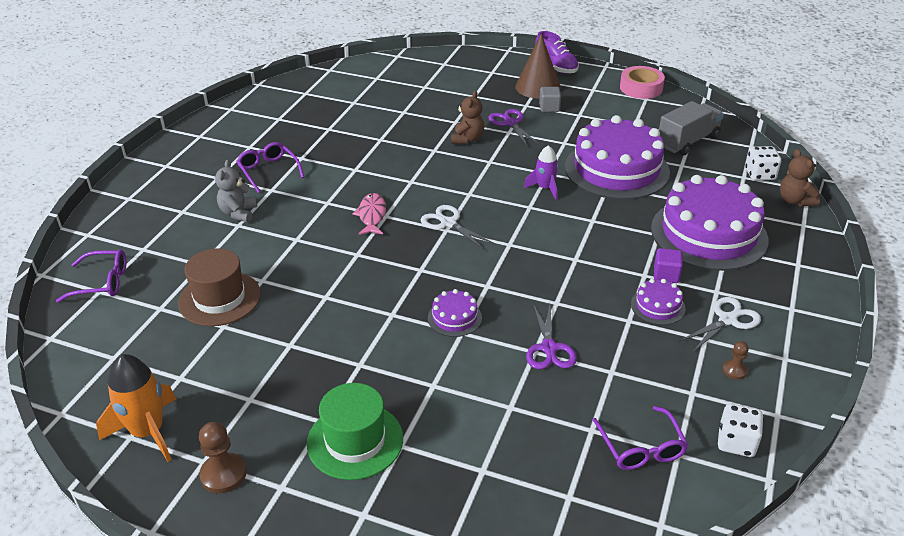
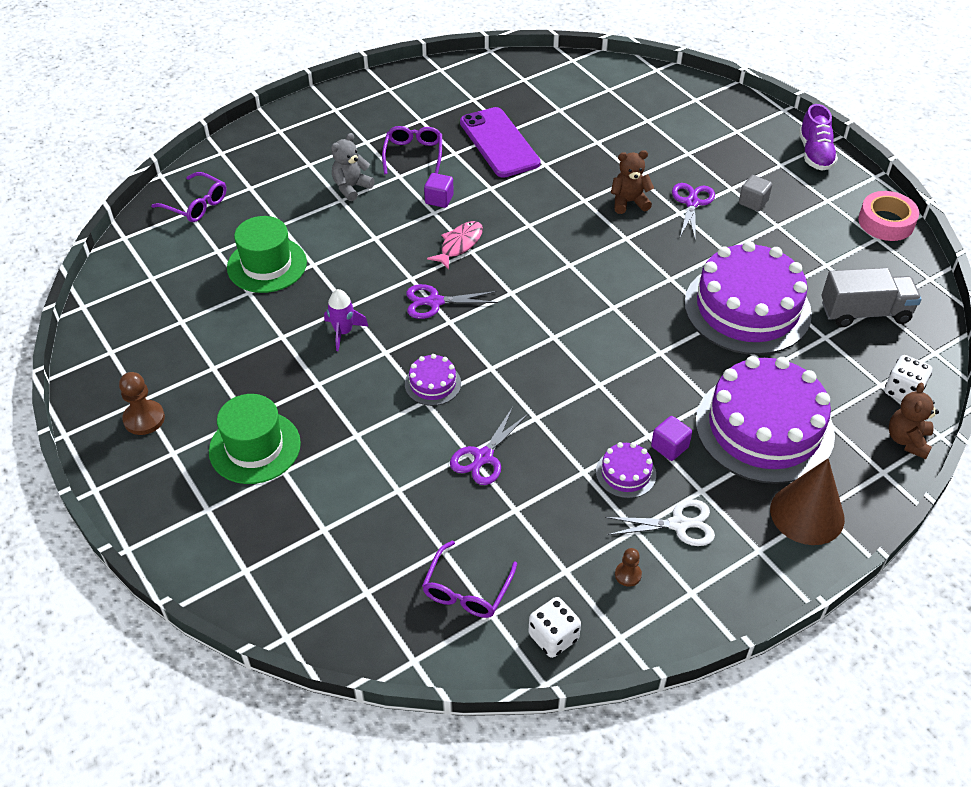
camera: 35 degrees right, 10 degrees up
orange rocket [96,354,176,462] -> none
brown hat [178,248,261,326] -> green hat [227,216,307,293]
white scissors [421,205,495,250] -> none
brown teddy bear [451,91,485,144] -> brown teddy bear turned 150 degrees counterclockwise [611,150,654,214]
brown cone [515,34,561,98] -> brown cone moved to [770,458,845,545]
purple rocket [524,145,559,200] -> purple rocket moved to [324,289,368,351]
none -> purple scissors [406,284,498,319]
none -> purple cube [424,173,454,208]
none -> purple phone [460,107,541,178]

